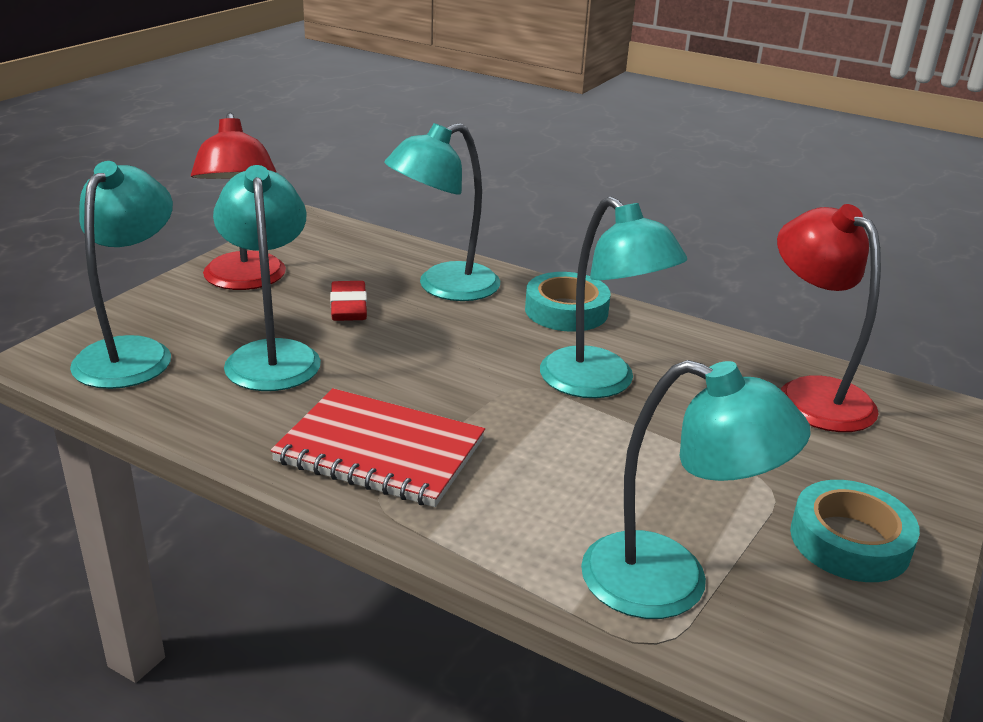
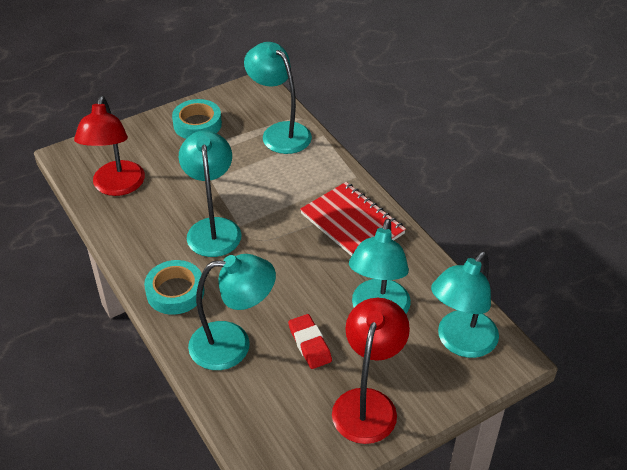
camera: 150 degrees left, 15 degrees up
red eraser [330,281,367,321] -> red eraser turned 45 degrees counterclockwise [288,314,332,369]

